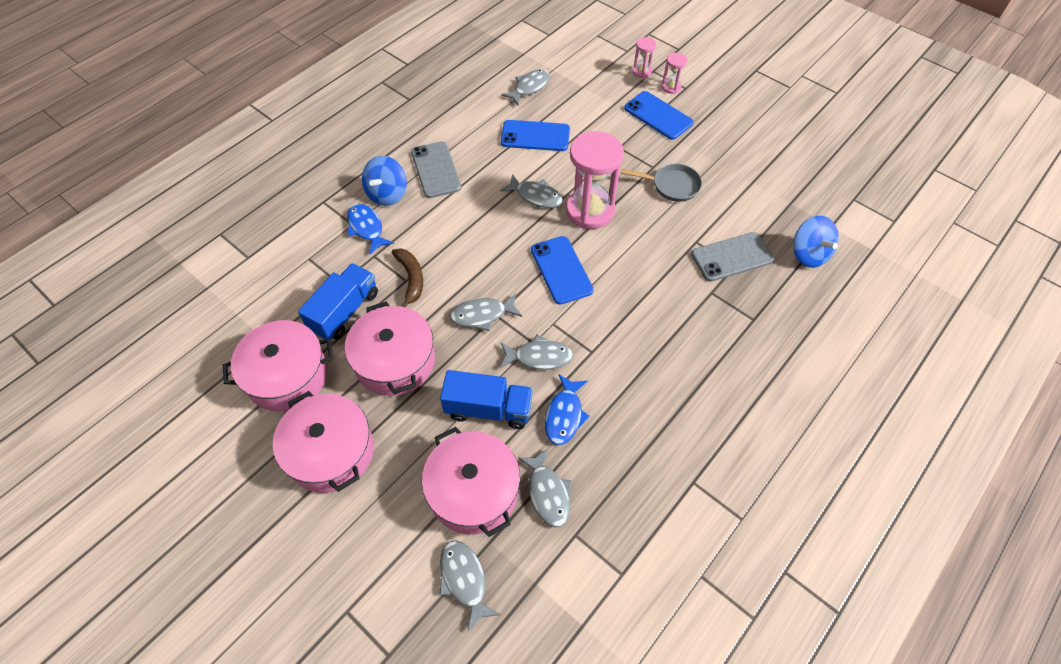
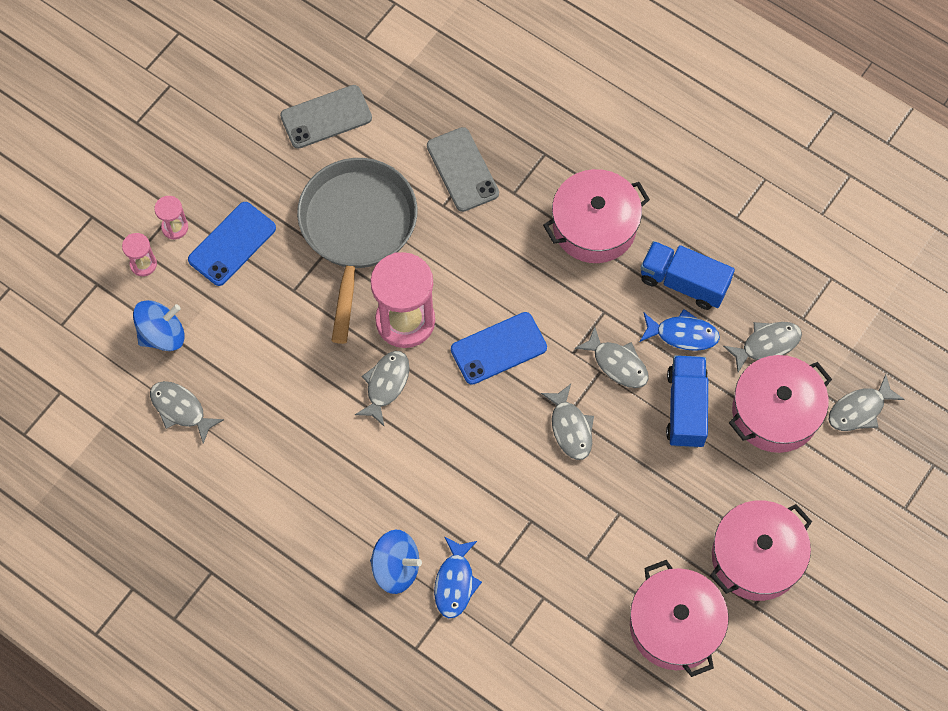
camera: 95 degrees left, 10 degrees up
blue truck [298,263,378,340] -> blue truck moved to [640,241,735,310]
pink pot [345,301,435,396] -> pink pot moved to [543,169,650,263]
blue fish [347,204,394,254] -> blue fish turned 45 degrees counterclockwise [434,537,482,618]
brown banana [392,248,423,308] -> none
grey phone [411,141,461,198] -> grey phone moved to [280,85,372,149]
grey fish [500,335,573,370] -> grey fish turned 135 degrees clockwise [574,326,649,388]
blue phone [501,120,570,151] -> none
grey pan [621,164,702,202] -> grey pan [297,158,418,344], size x2.05
blue spinning top [793,216,839,268] -> blue spinning top moved to [133,300,185,351]

